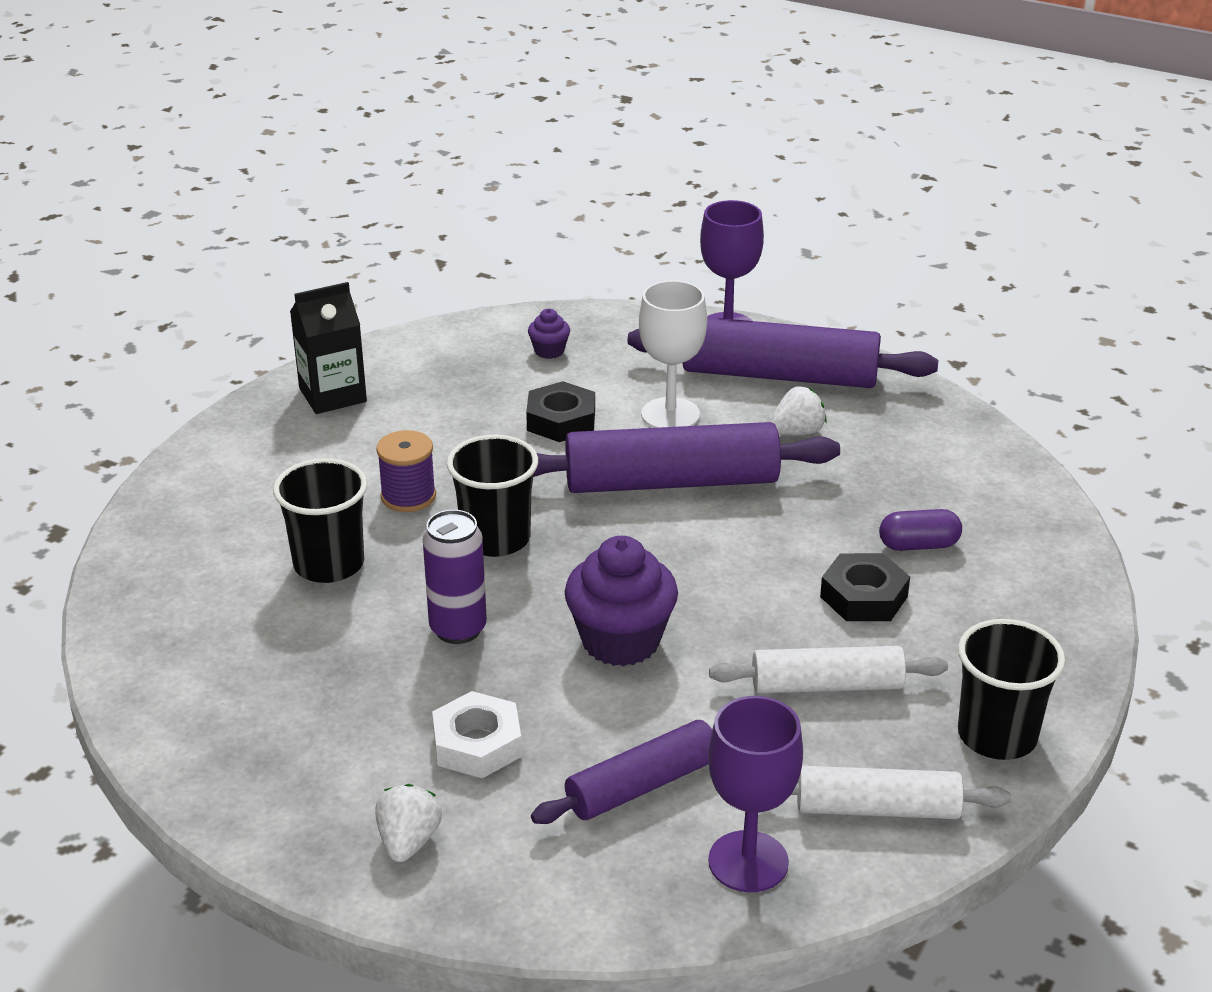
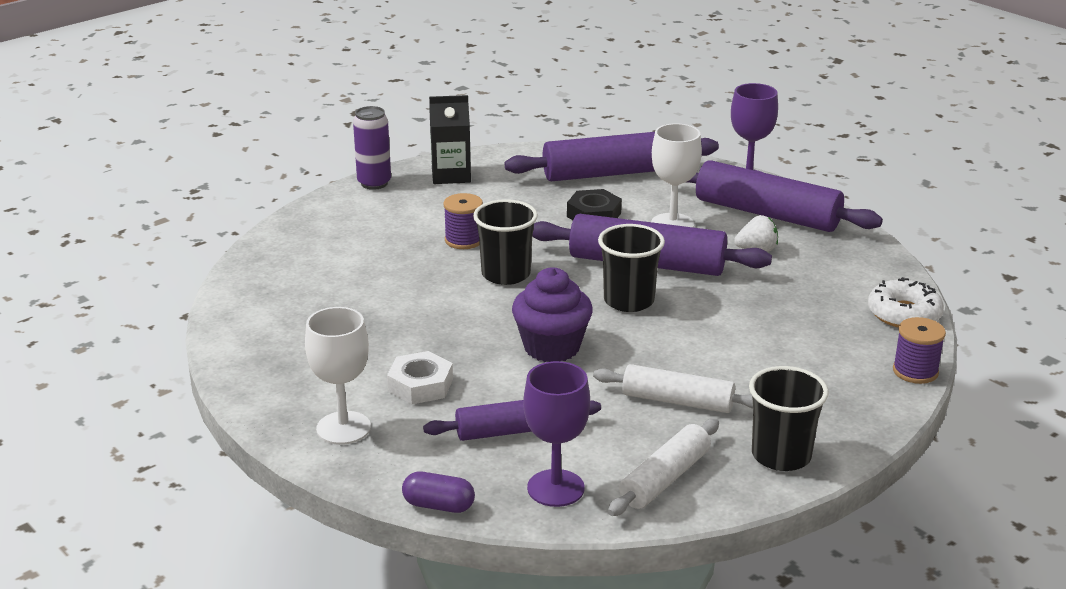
camera: 20 degrees right, 5 degrees down
black cup [273,458,367,583] -> black cup moved to [598,224,665,312]
white strawberry [375,784,442,862] -> white goblet [305,307,371,445]
purple can [423,510,487,644] -> purple can moved to [353,106,391,190]
purple cupcake [528,309,570,359] -> purple rolling pin [505,132,719,181]
white rolling pin [791,766,1011,819] -> white rolling pin turned 75 degrees counterclockwise [608,419,719,516]
black nut [820,553,910,621] -> none
purple capsule [879,509,962,551] -> purple capsule moved to [402,471,475,513]
none -> white donut [868,277,944,328]
none -> purple spool [893,317,946,384]

